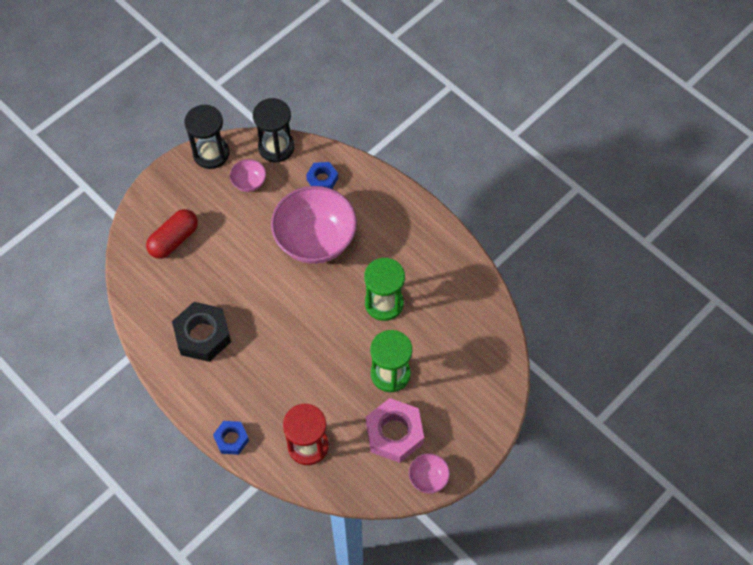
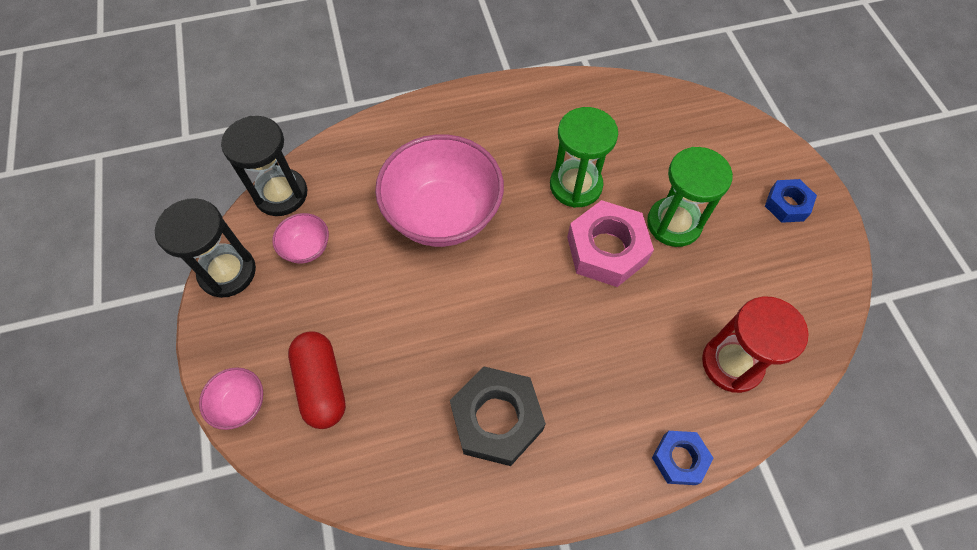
camera: 60 degrees left, 0 degrees up
blue nut [306,162,338,189] -> blue nut moved to [765,179,817,223]
pink nut [366,398,424,463] -> pink nut moved to [567,200,654,287]
pink bowl [409,453,450,493] -> pink bowl moved to [199,367,263,430]

